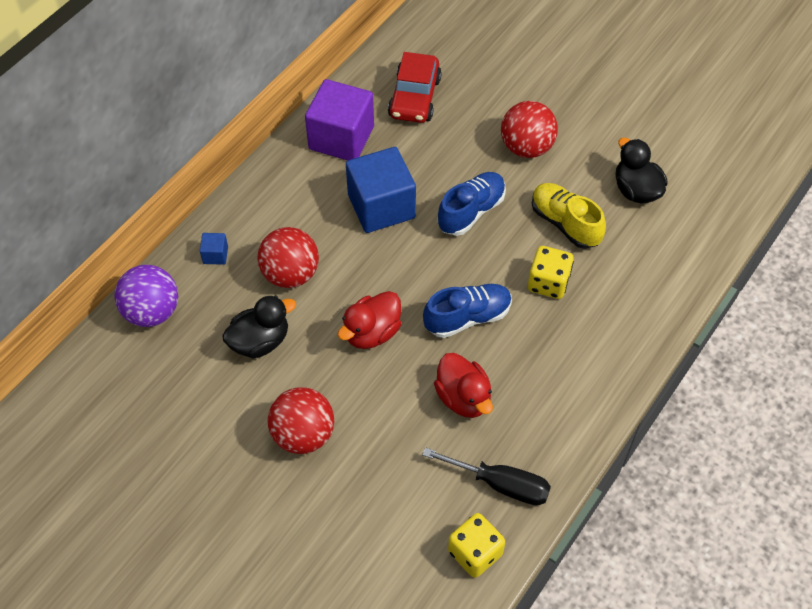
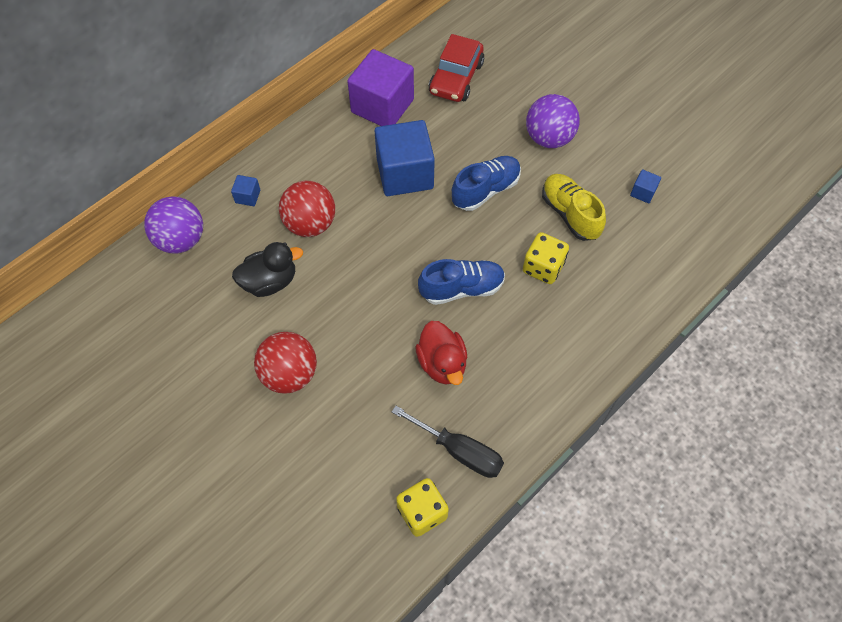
camera: 10 degrees right, 5 degrees up
red duck [338,291,401,349] -> none
red ball [501,101,558,158] -> purple ball [526,94,580,148]
black duck [616,138,667,203] -> blue cube [630,170,661,203]

